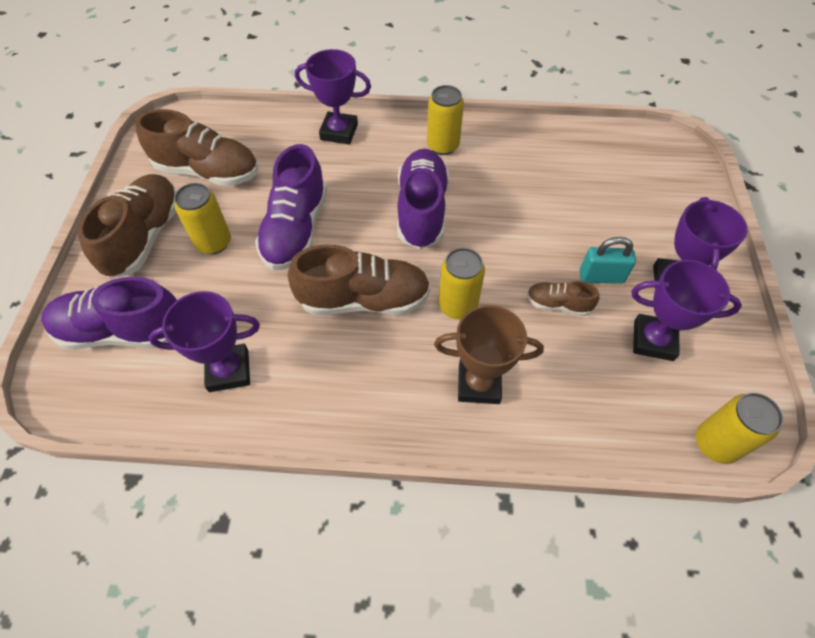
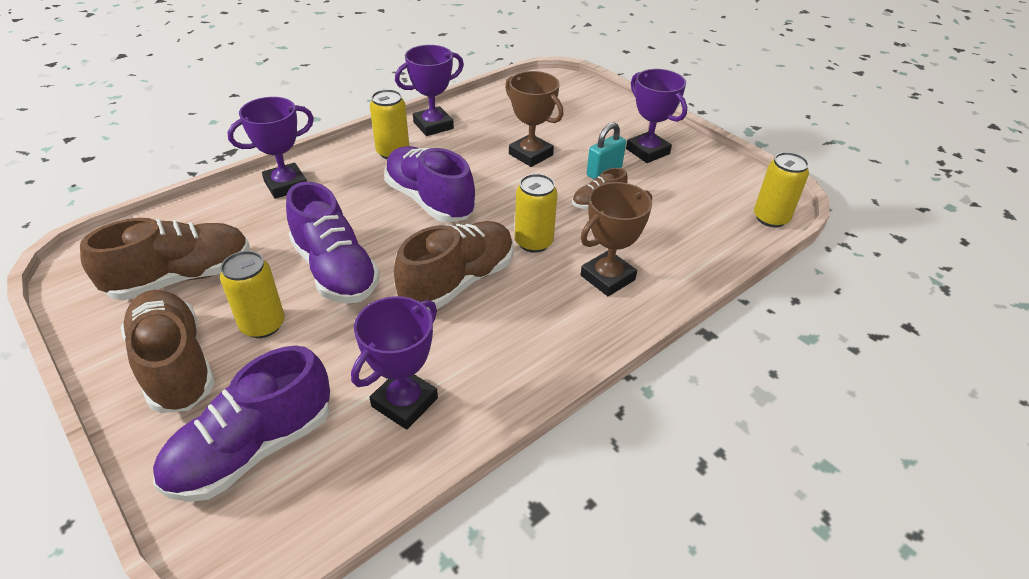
camera: 45 degrees left, 15 degrees down
purple trophy [632,260,742,361] -> purple trophy moved to [395,45,464,136]
none -> brown trophy [505,71,563,167]

